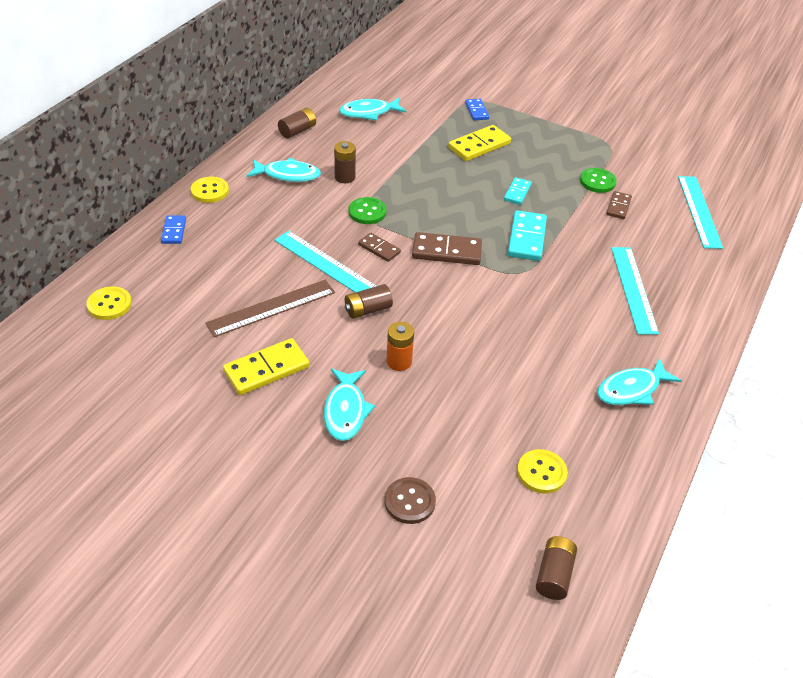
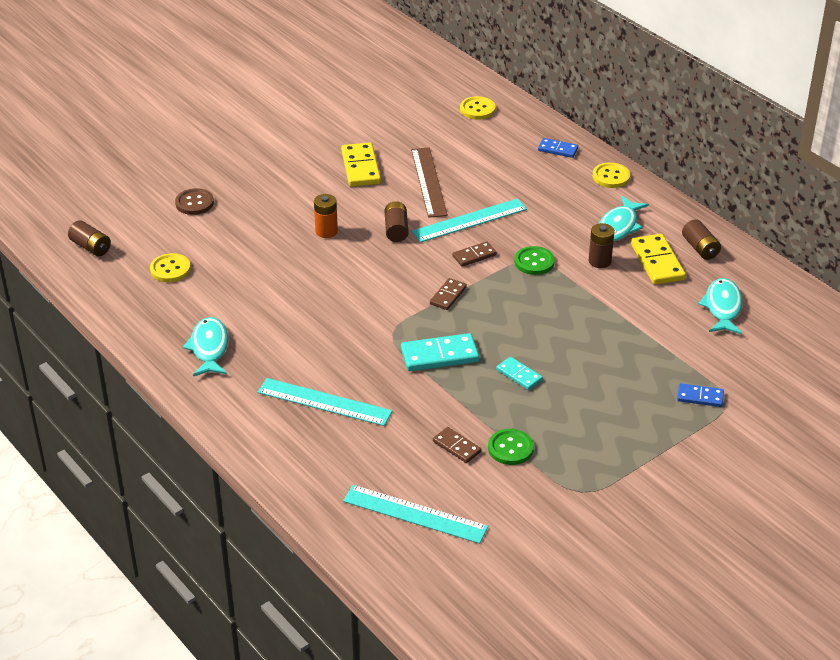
camera: 115 degrees right, 5 degrees down
turquoise fish [324,368,375,441] -> none
brown domino [412,232,482,265] -> brown domino [430,278,467,310], size x0.59
yellow domino [448,125,511,161] -> yellow domino moved to [631,234,686,285]
turquoise domino [508,210,547,261] -> turquoise domino turned 45 degrees counterclockwise [401,333,479,371]

